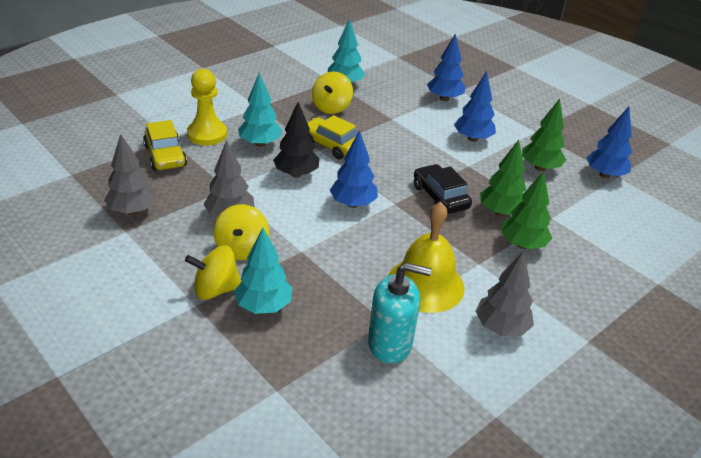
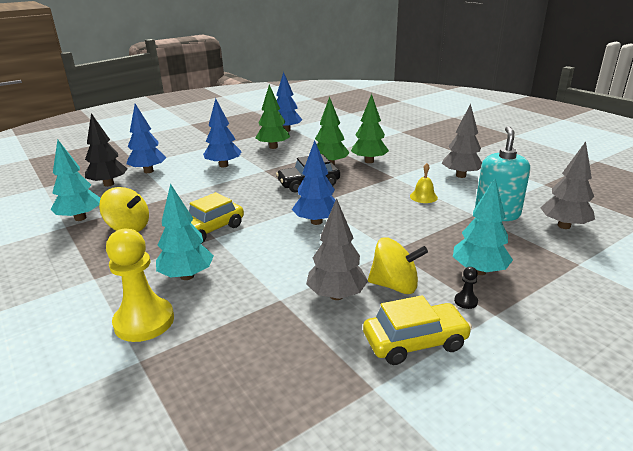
camera: 80 degrees left, 10 degrees down
grey tree [104,134,156,215] -> grey tree moved to [540,141,595,229]
yellow car [143,120,187,170] -> yellow car moved to [363,295,472,365]
yellow spinning top [185,245,241,300] -> black pawn [454,267,478,309]
black tree [273,102,319,177] -> black tree moved to [85,113,128,187]
yellow bell [388,202,465,313] -> yellow bell [410,163,438,203], size x0.43

